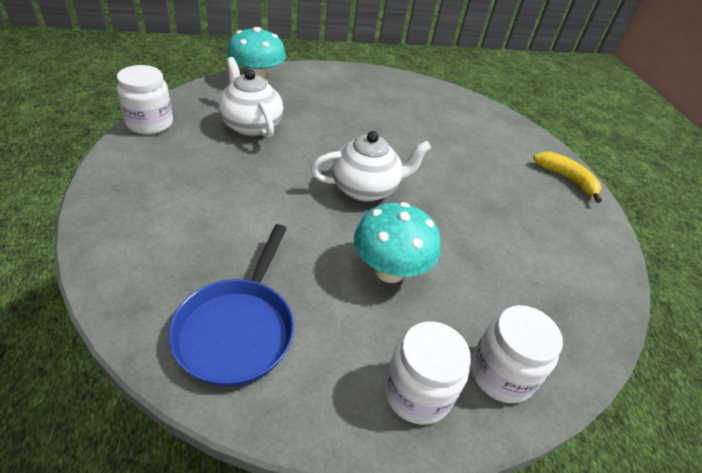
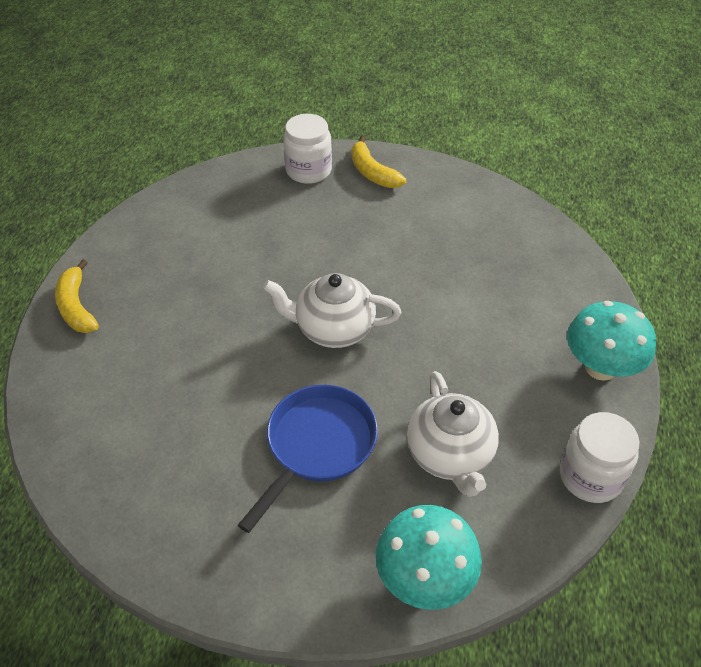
camera: 155 degrees left, 5 degrees up
blue pan [168,224,294,387] -> blue pan moved to [238,385,378,533]
turquoise mushroom [354,202,440,283] -> turquoise mushroom moved to [567,301,656,381]
white jar [384,321,471,425] -> yellow banana [352,136,406,188]

